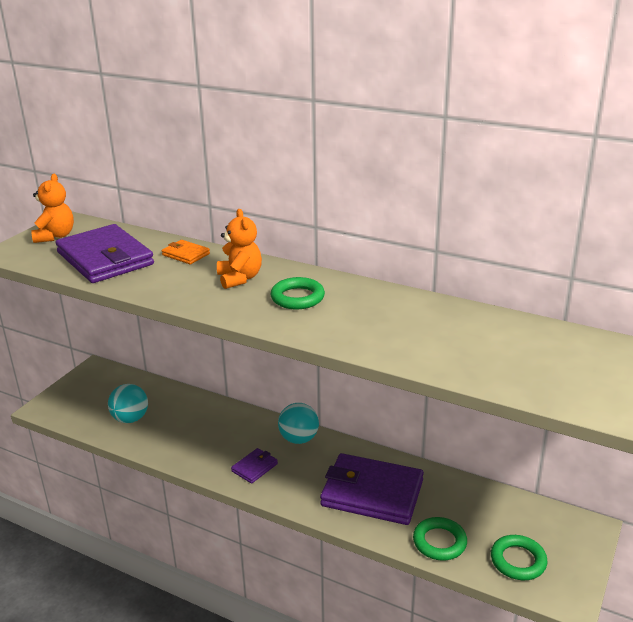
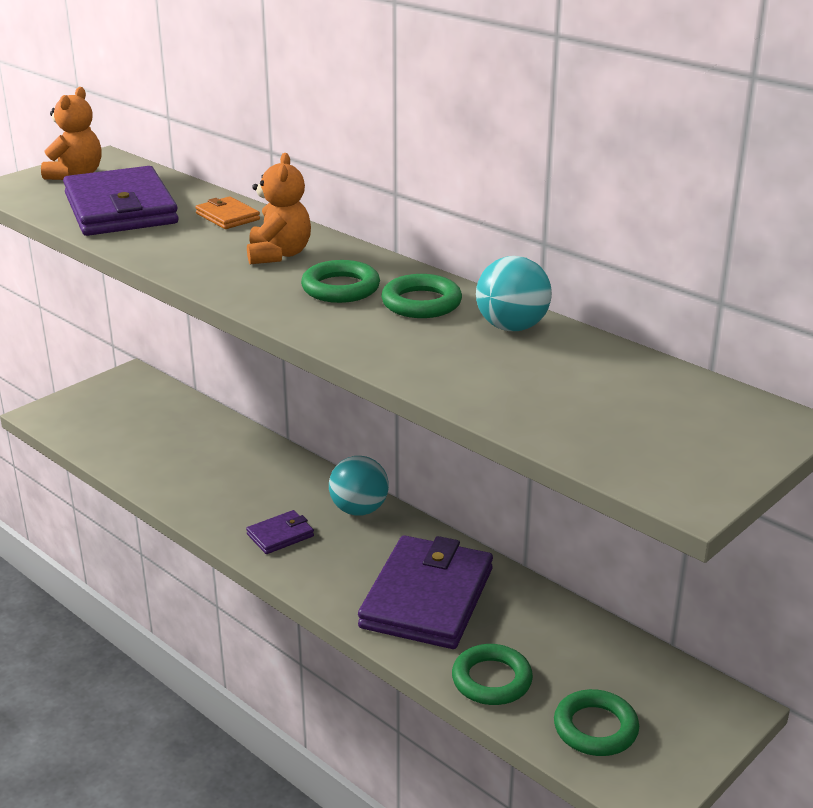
camera: 15 degrees right, 0 degrees up
turquoise ball [108,384,148,423] -> turquoise ball moved to [476,256,552,331]
purple wallet [320,453,424,525] -> purple wallet turned 75 degrees clockwise [358,535,493,649]
none -> green ring [381,274,462,318]

